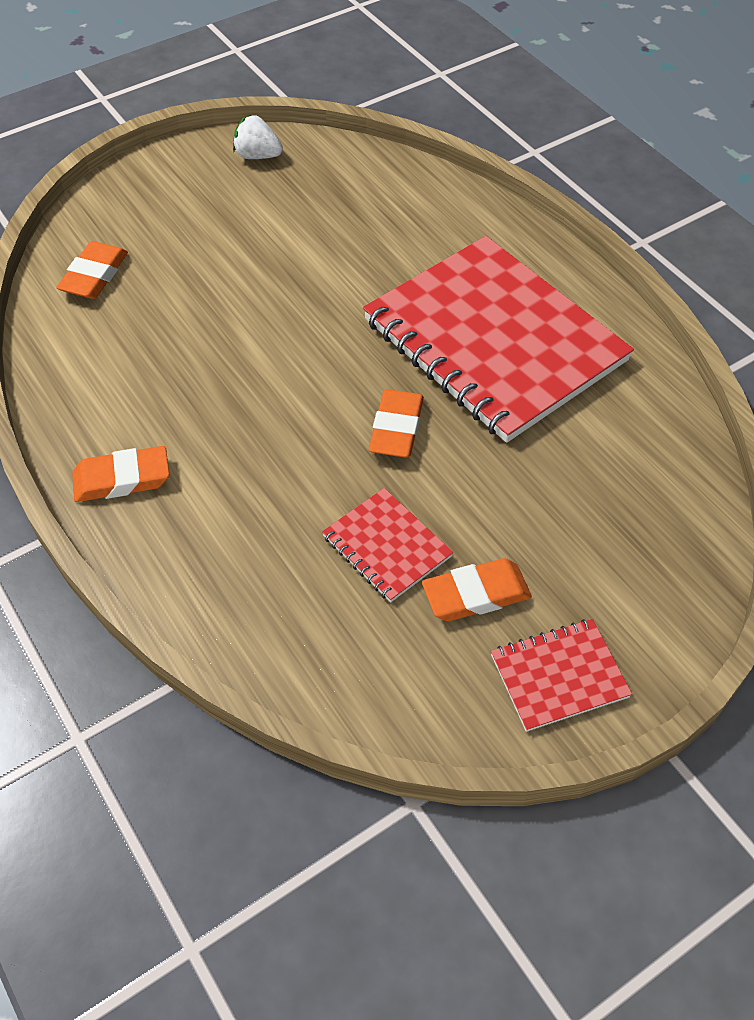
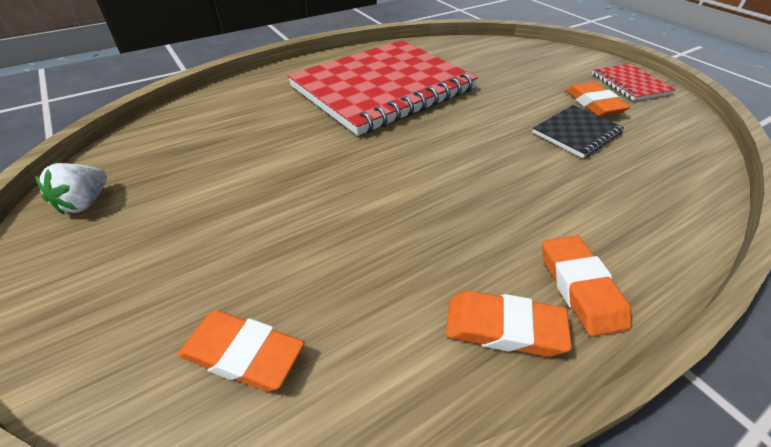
camera: 90 degrees left, 10 degrees down
red notebook [322,488,453,602] -> black notebook [532,105,624,158]
orange eraser [369,389,424,458] -> orange eraser moved to [446,291,572,357]

